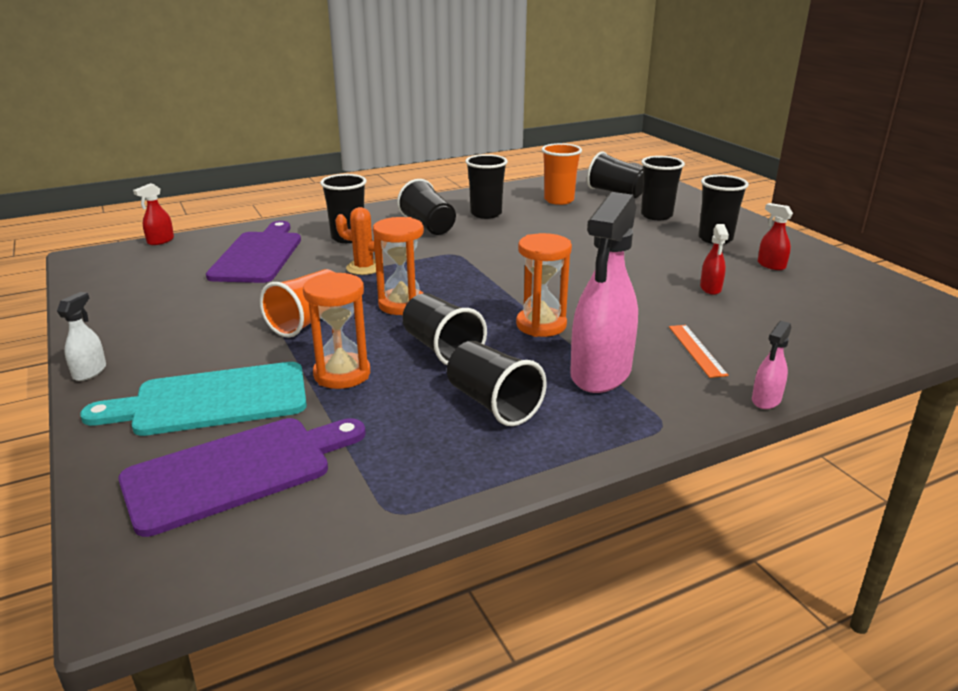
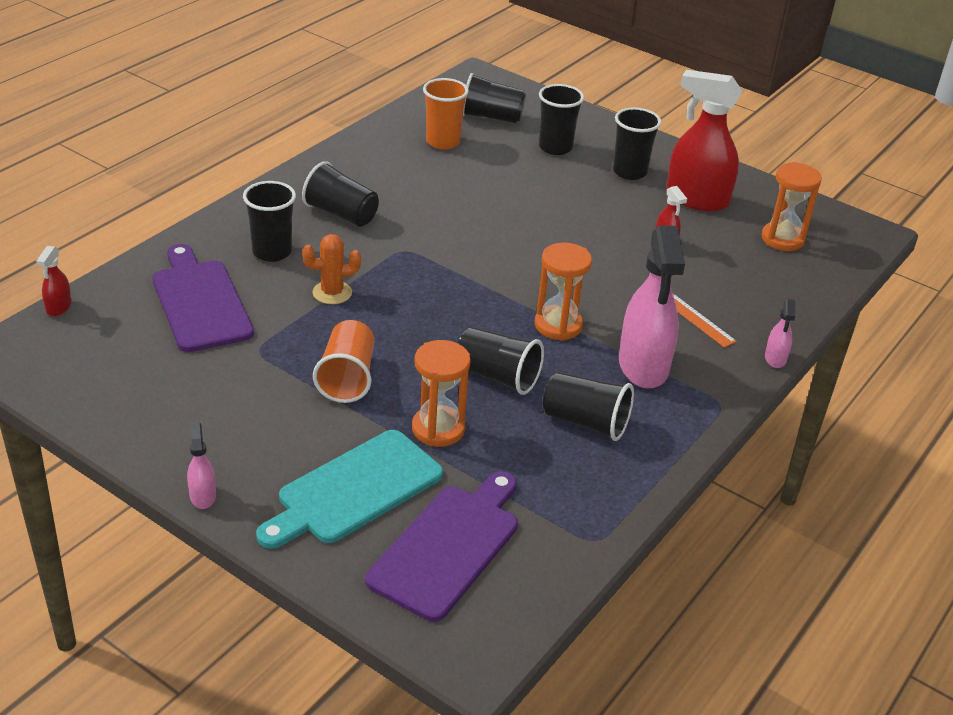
camera: 30 degrees left, 10 degrees up
white spray bottle [57,292,106,381] -> pink spray bottle [187,422,216,509]
orange hourglass [373,217,424,315] -> orange hourglass moved to [761,162,822,251]
black cup [465,154,508,219] -> none
red spray bottle [758,203,793,270] -> red spray bottle [666,70,743,211], size x2.24

